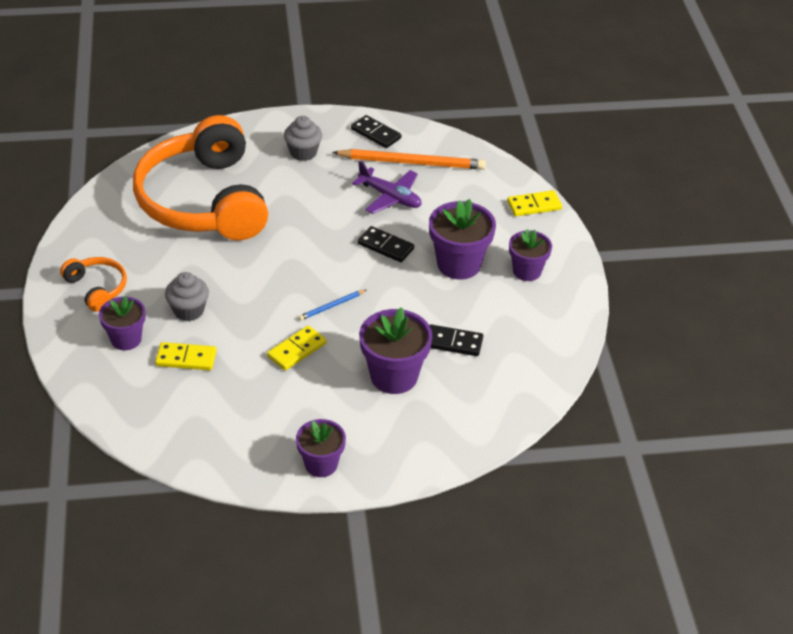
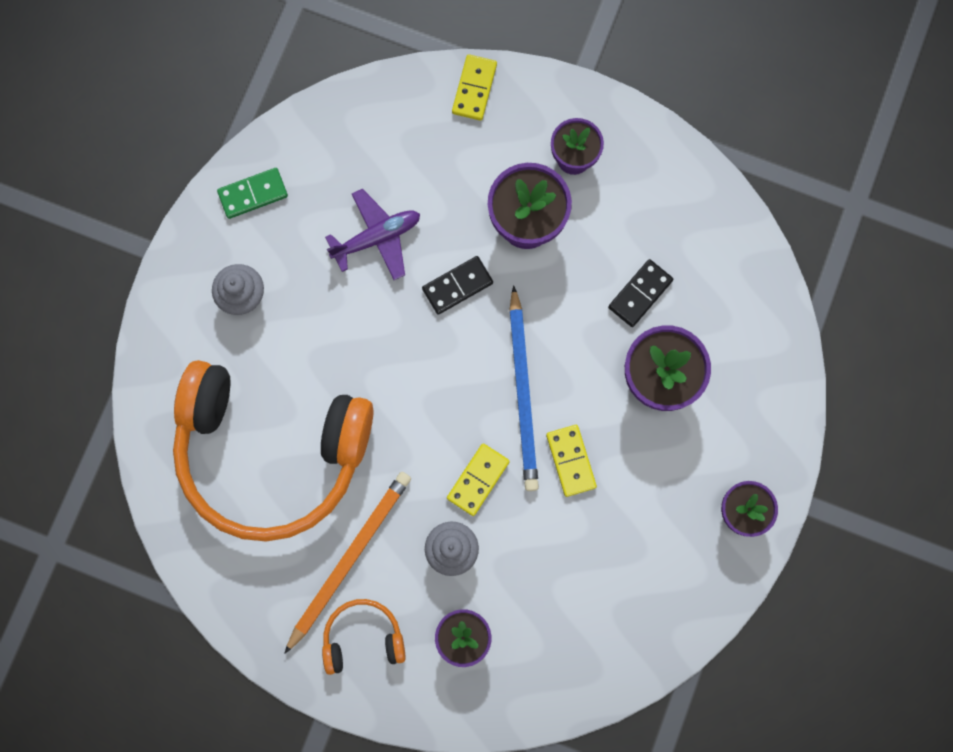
camera: 60 degrees left, 35 degrees up
yellow domino [155,342,217,370] -> yellow domino moved to [447,443,510,516]
blue pencil [299,290,366,320] -> blue pencil [509,285,539,491], size x2.19
orange pencil [332,149,486,170] -> orange pencil moved to [284,472,411,654]
black domino [351,115,401,148] -> green domino [217,168,288,219]

